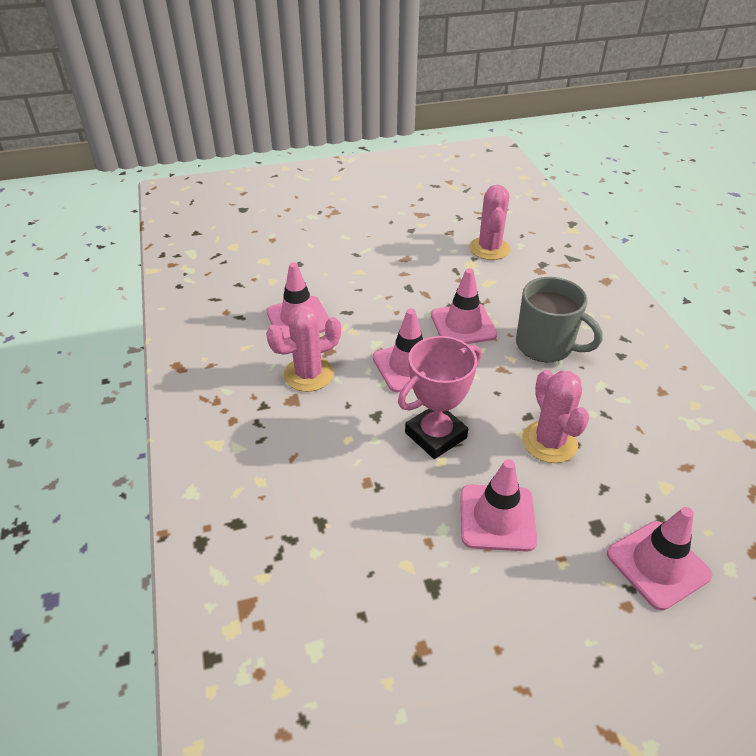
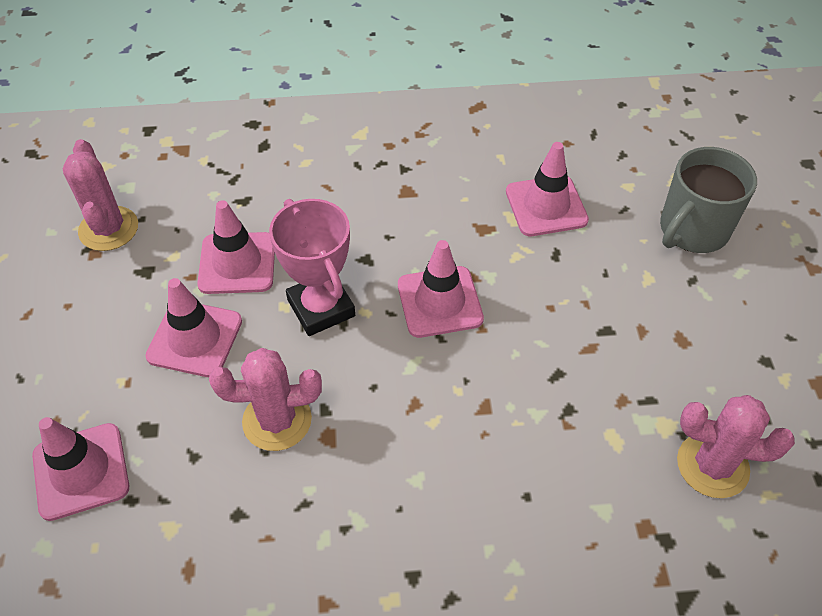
camera: 100 degrees right, 10 degrees up
pink cactus [266,305,341,392] -> pink cactus moved to [62,139,138,251]
pink traffic cone [431,268,497,344] -> pink traffic cone moved to [197,200,275,294]
grey mug [516,277,603,362] -> grey mug moved to [660,147,757,253]

